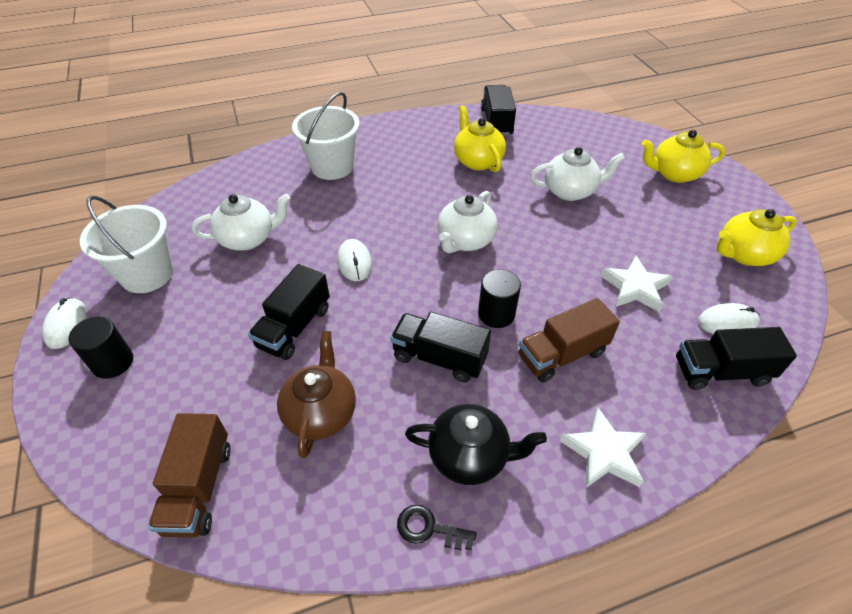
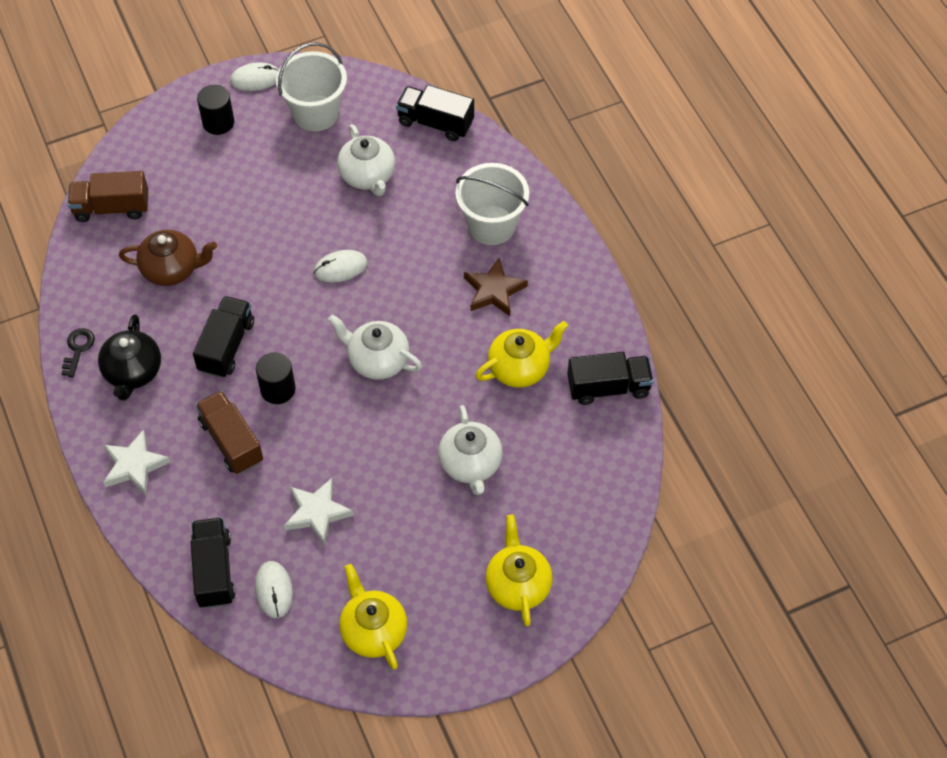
camera: 85 degrees right, 10 degrees up
black truck [248,264,330,360] -> black truck moved to [396,85,474,141]
none -> brown star [464,258,528,316]

